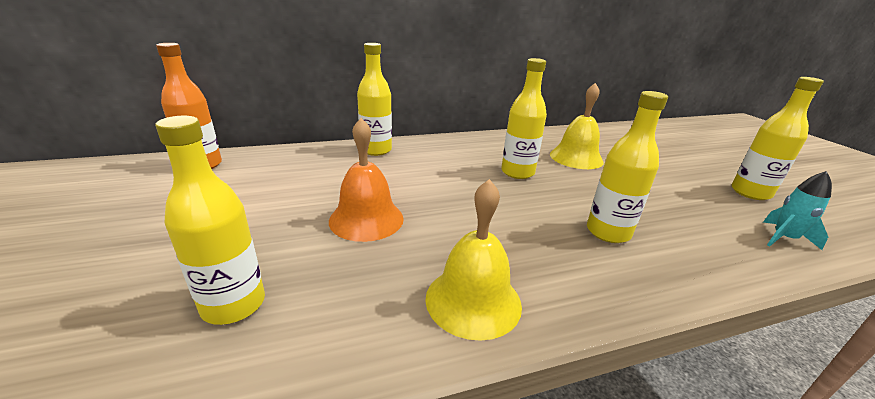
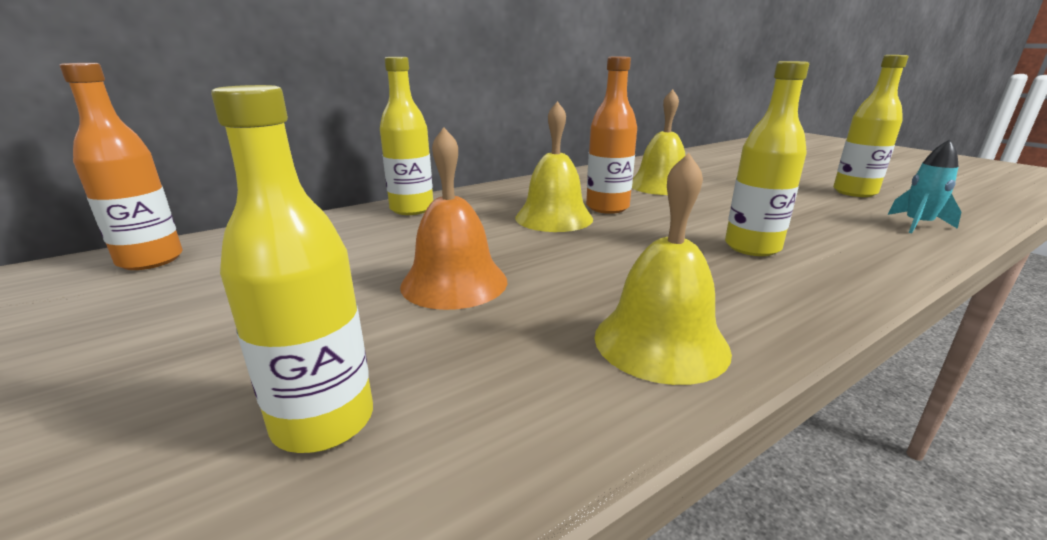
camera: 15 degrees left, 5 degrees down
yellow bottle [501,58,547,179] -> orange bottle [586,57,637,214]
none -> yellow bell [515,101,593,232]

